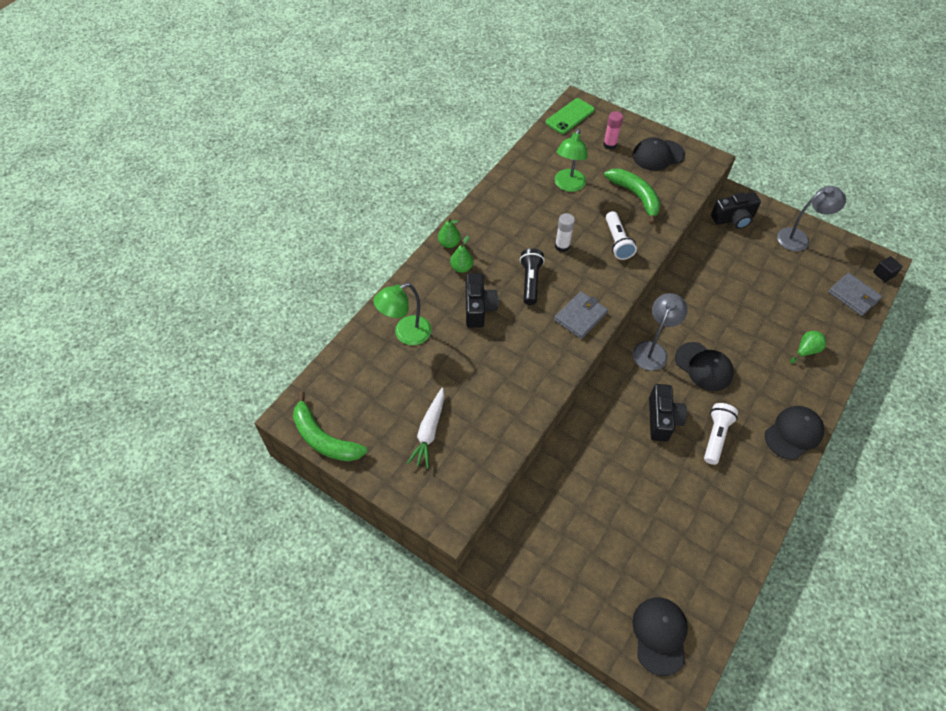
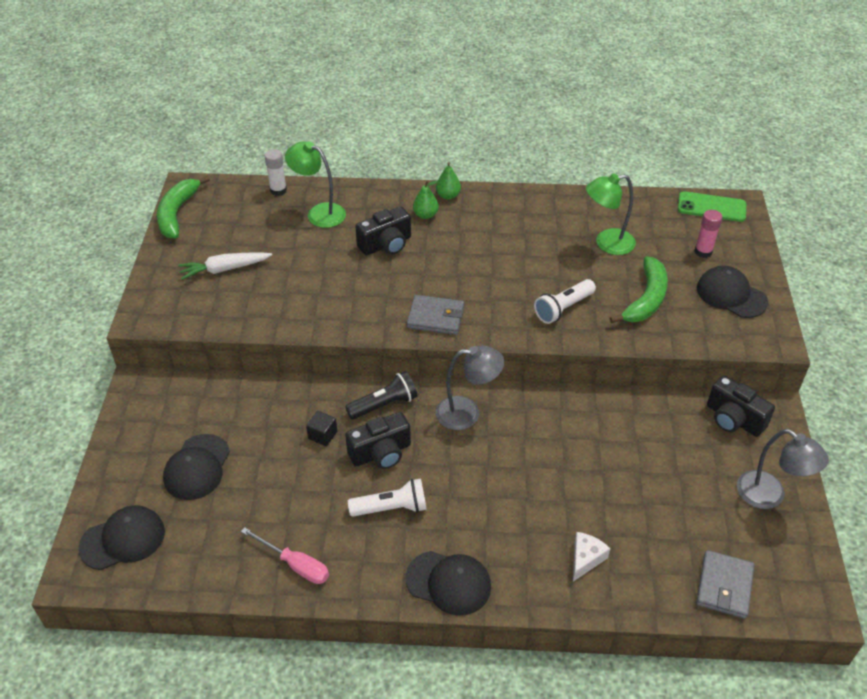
camera: 60 degrees right, 10 degrees down
black flashlight [520,248,545,305] -> black flashlight moved to [345,371,417,420]
white glue stick [555,213,575,252] -> white glue stick moved to [265,149,287,196]
black cap [675,342,734,391] -> black cap moved to [163,434,230,500]
green pear [790,331,826,363] -> white cheese [573,532,610,581]
black cube [873,256,903,282] -> black cube moved to [306,411,337,446]
none -> pink screwdriver [241,527,329,584]

